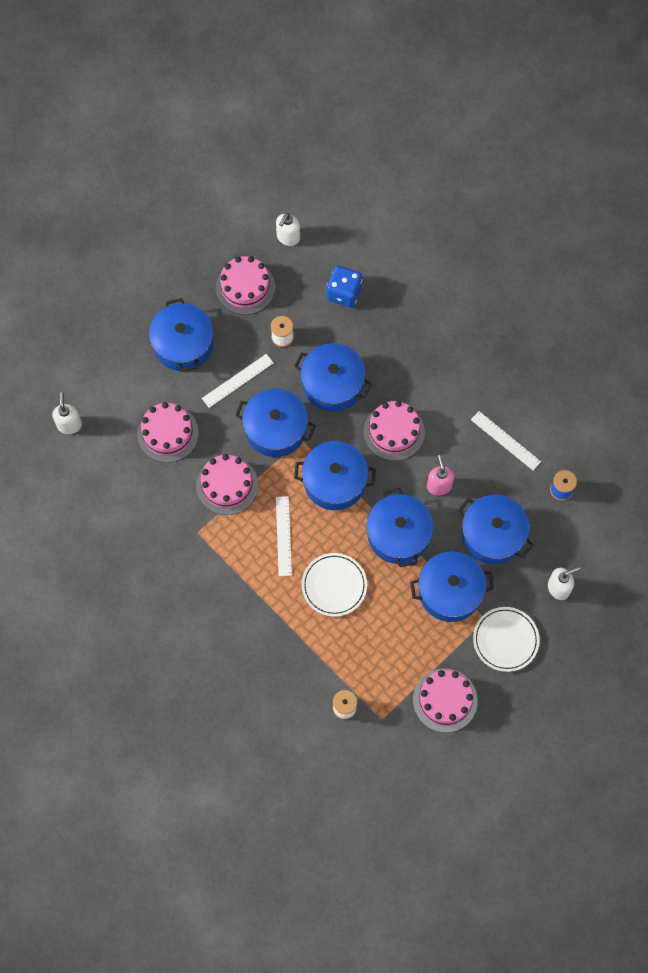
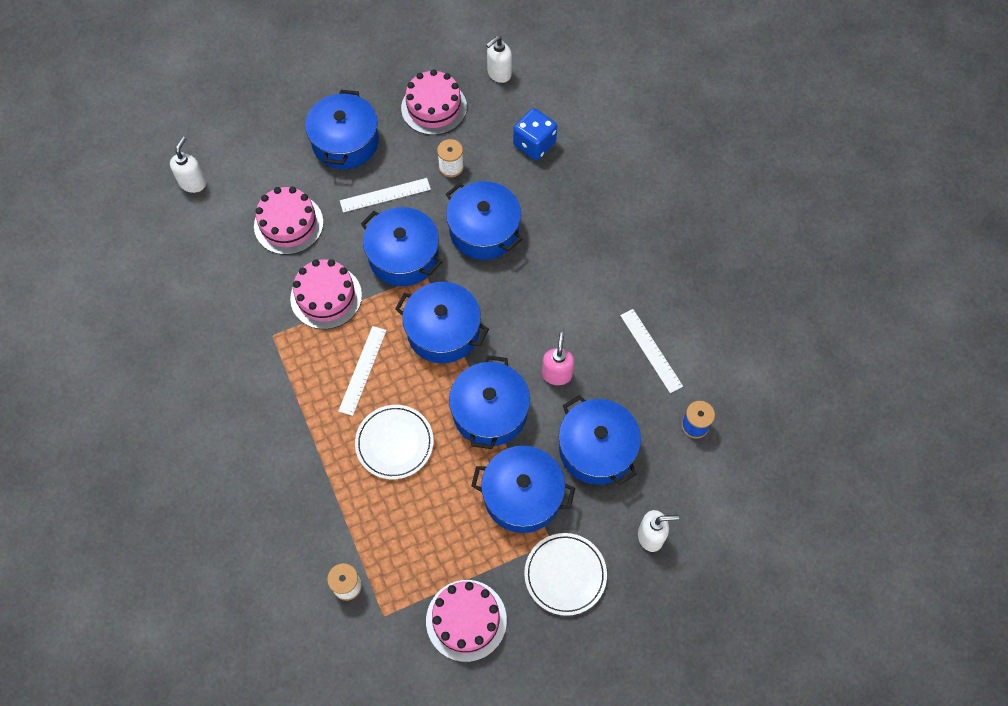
camera: 20 degrees right, 5 degrees down
pink cake [363,401,425,461] -> none

